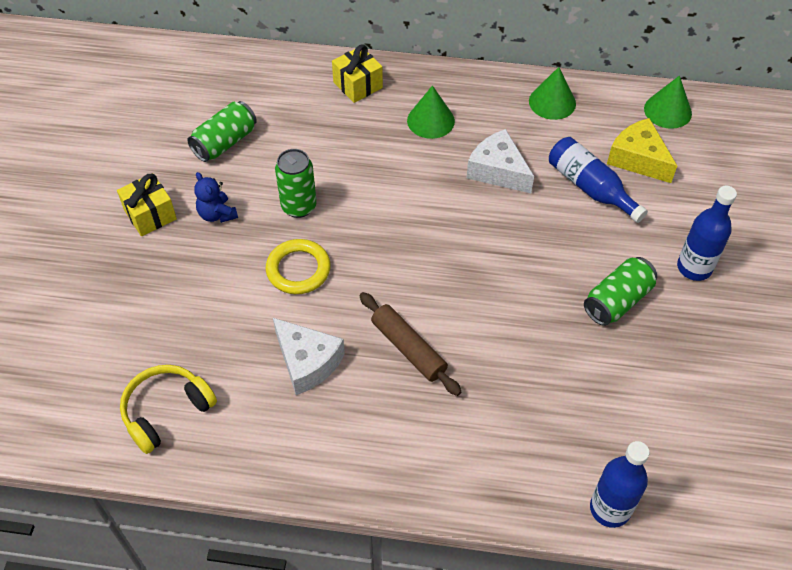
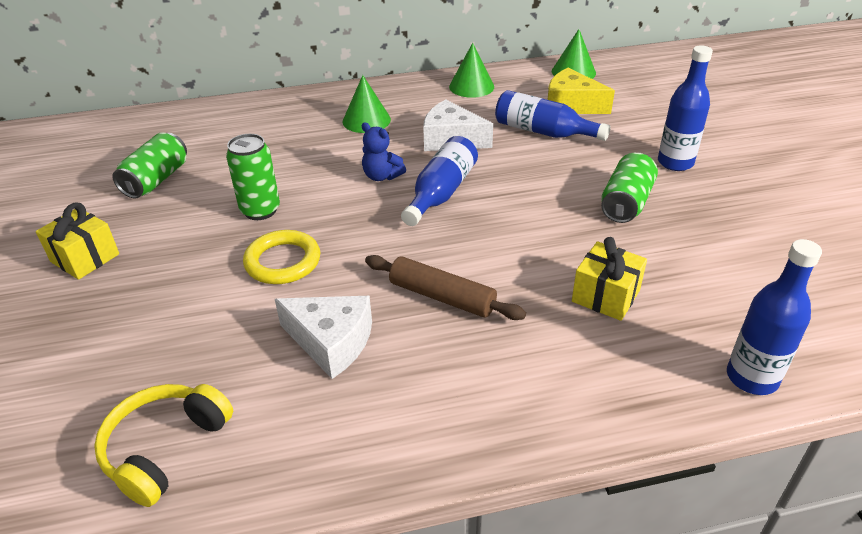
camera: 20 degrees left, 15 degrees down
blue teddy bear [194,172,238,223] -> blue teddy bear moved to [362,122,406,181]
yellow gift [332,44,383,103] -> yellow gift moved to [572,237,647,321]
none -> blue bottle [401,136,478,226]

